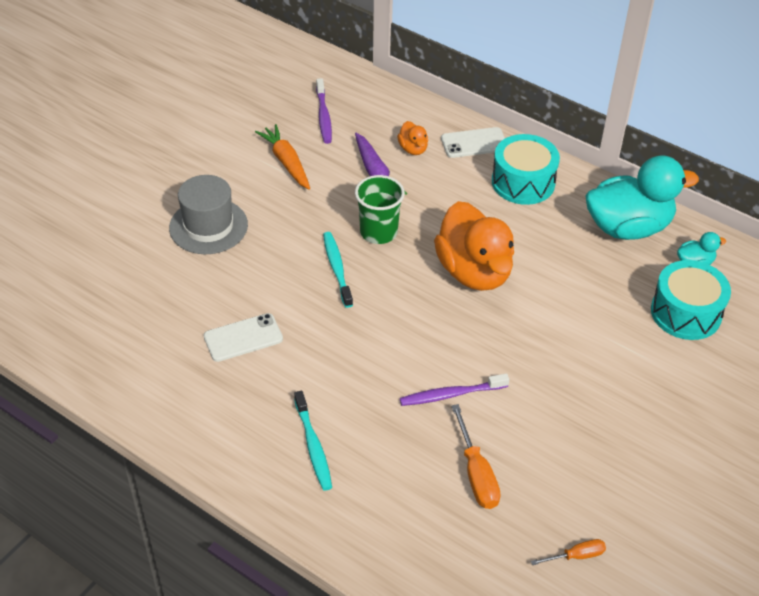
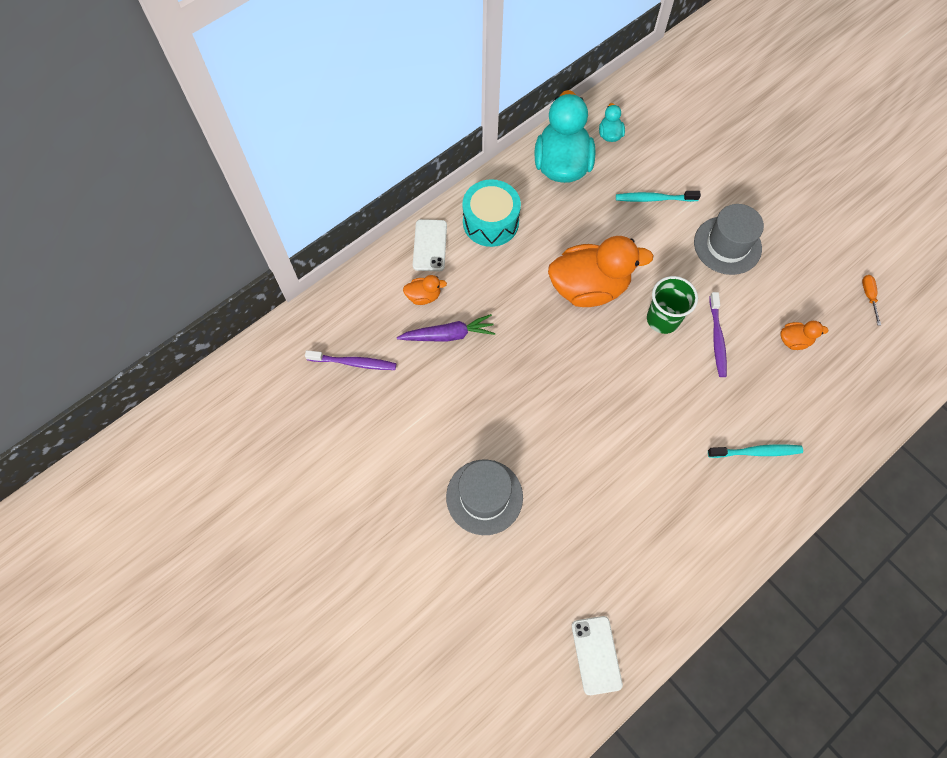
camera: 75 degrees left, 20 degrees up
white phone [204,313,283,362] -> white phone moved to [572,616,623,695]
orange carrot [255,124,310,190] -> none
turquoise toothbrush [323,232,353,308] -> turquoise toothbrush moved to [616,191,701,202]
green cup [355,175,405,244] -> green cup moved to [647,276,698,334]
orange screwdriver [451,404,501,509] -> orange duck [780,321,828,350]
turquoise drum [651,260,731,340] -> none
none -> grey hat [694,204,764,275]

